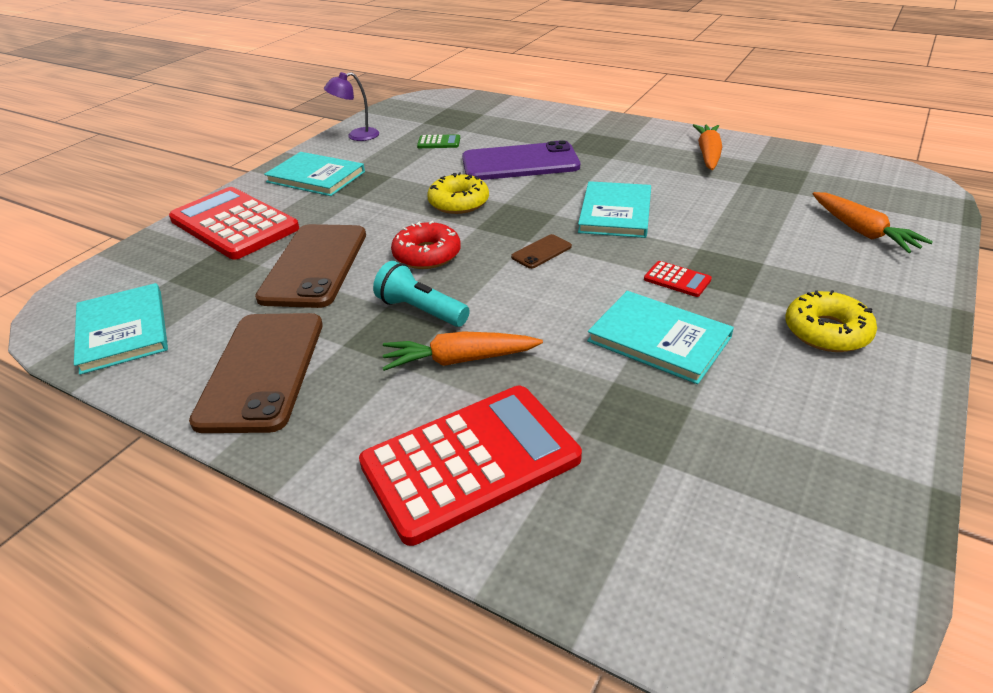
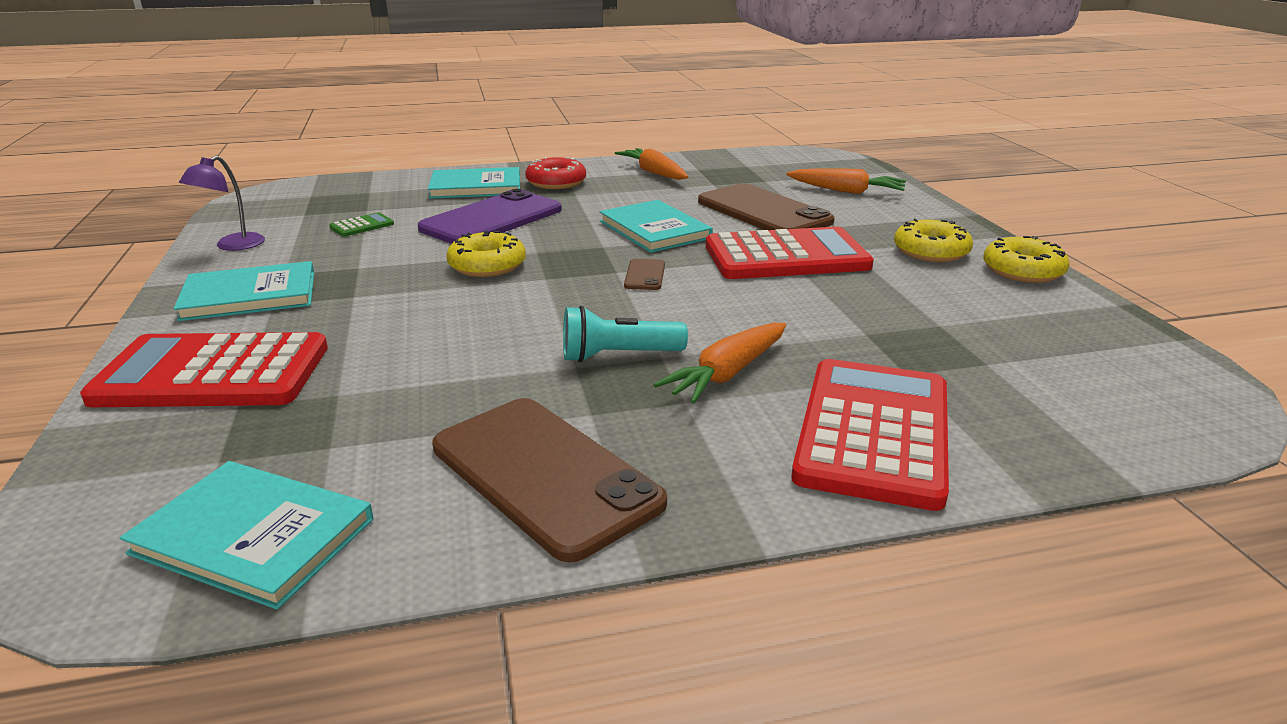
camera: 45 degrees left, 10 degrees down
brown phone [255,224,366,308] -> brown phone moved to [698,183,835,230]
red donut [391,221,461,269] -> red donut moved to [525,157,586,189]
turquoise book [587,291,734,384] -> turquoise book moved to [428,167,520,199]
red calculator [644,261,712,297] -> red calculator [706,227,874,279], size x2.50
none -> yellow donut [983,236,1070,283]

